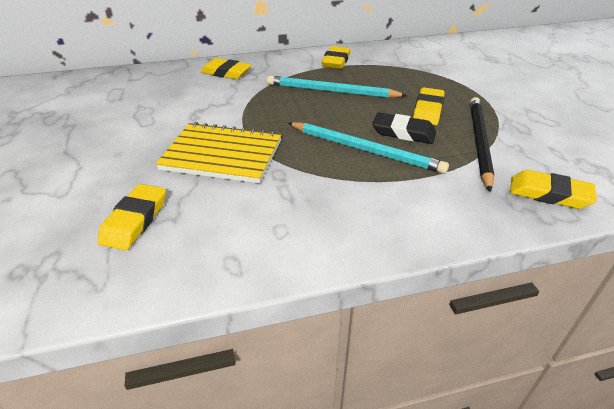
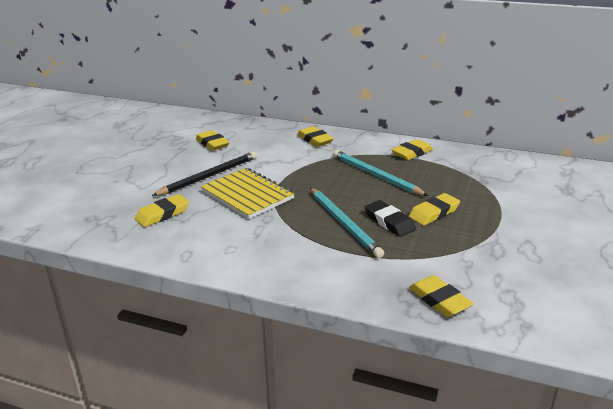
camera: 35 degrees right, 10 degrees down
black pencil [470,97,494,192] -> black pencil moved to [152,151,257,196]
none -> yellow eraser [196,130,230,151]

